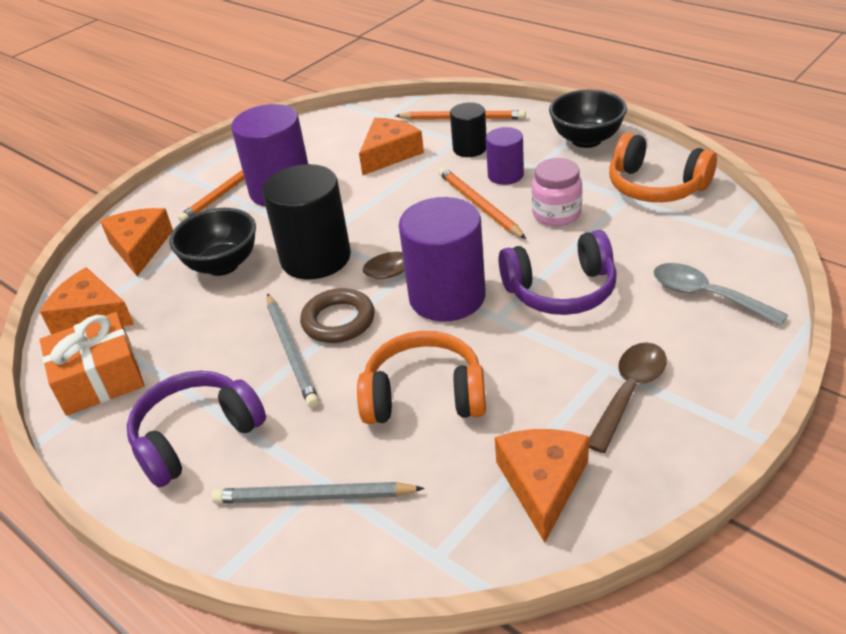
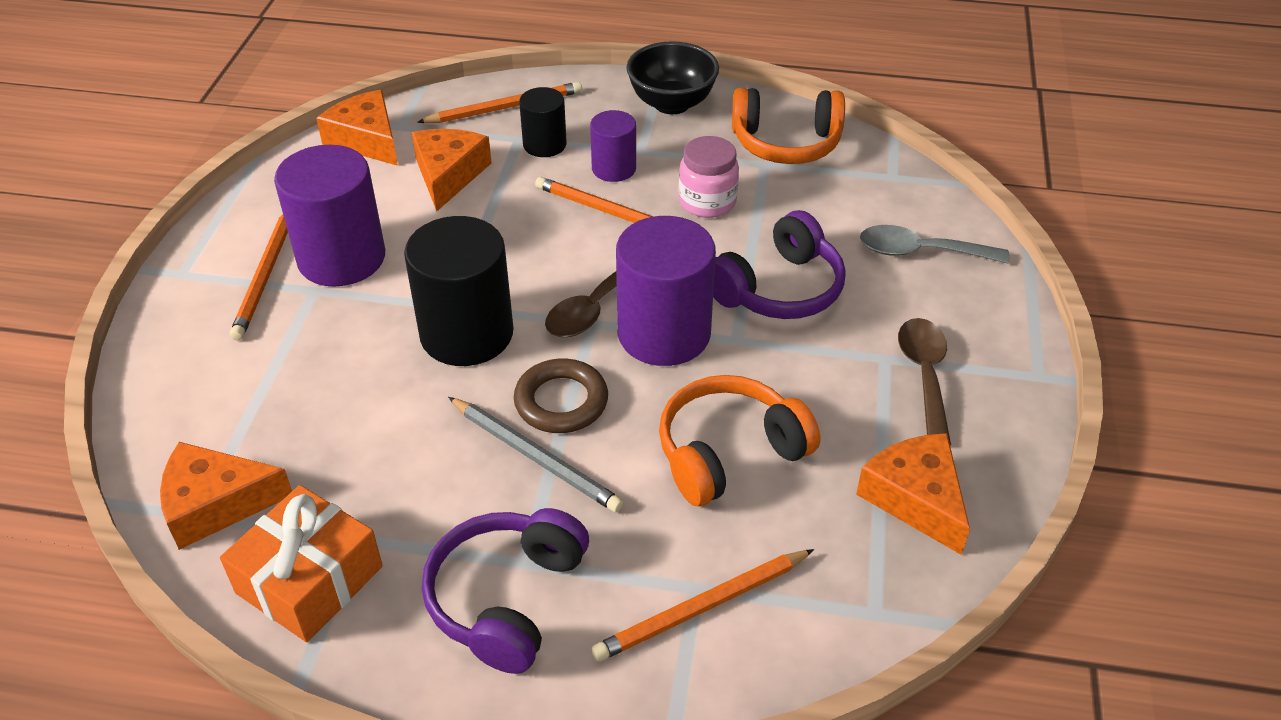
camera: 35 degrees left, 5 degrees up
orange cheese [100,208,173,276] -> orange cheese moved to [316,90,398,166]
black bowl [169,208,256,276] -> none
grey pencil [212,482,425,503] -> orange pencil [591,549,814,662]

